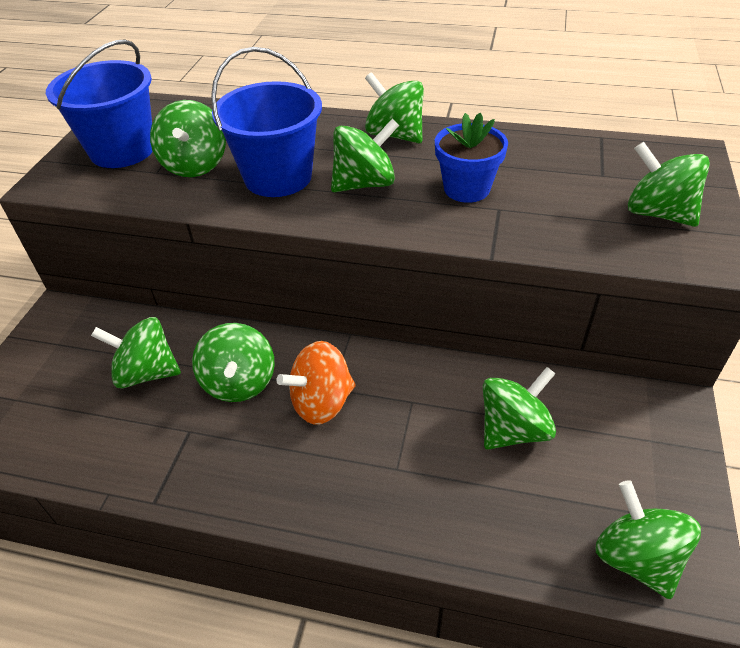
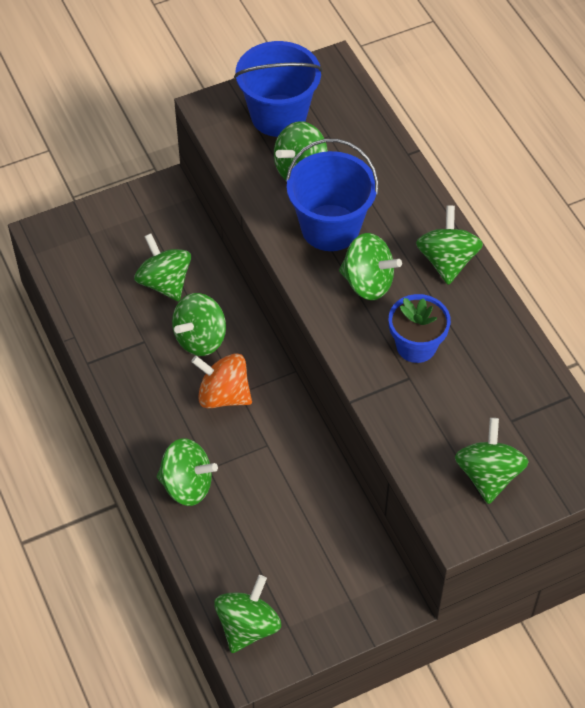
camera: 50 degrees right, 10 degrees up
green spinning top [483,367,556,450] -> green spinning top moved to [157,438,218,506]

